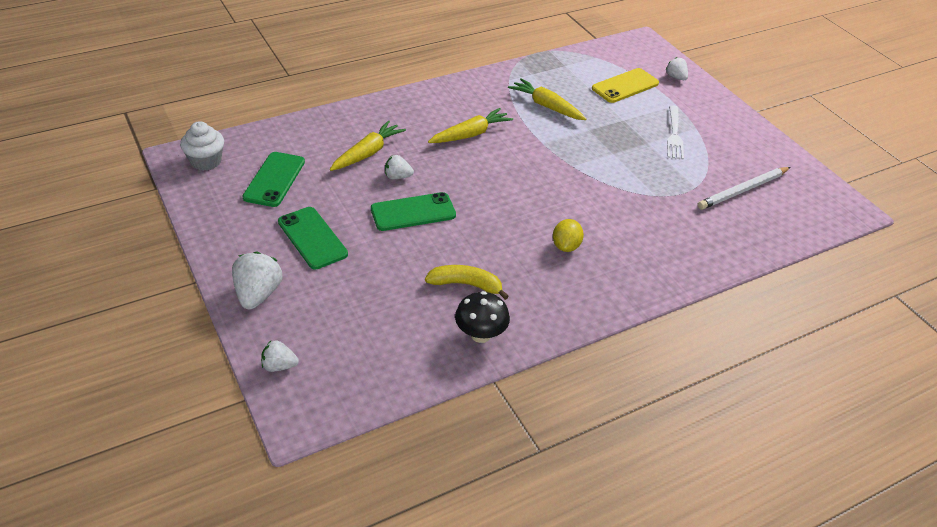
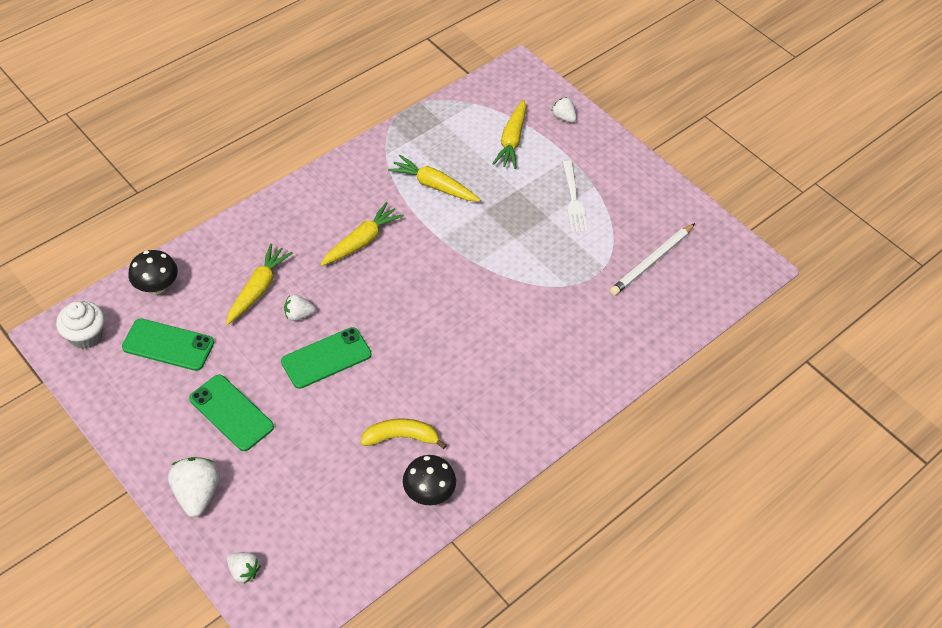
camera: 15 degrees left, 10 degrees up
green phone [243,152,305,207] -> green phone turned 75 degrees counterclockwise [122,318,214,371]
white strawberry [261,340,299,372] -> white strawberry turned 135 degrees counterclockwise [227,552,261,584]
yellow lemon [553,219,584,252] -> none
yellow phone [592,68,659,103] -> yellow carrot [493,99,526,169]
none -> black mushroom [128,250,178,294]

